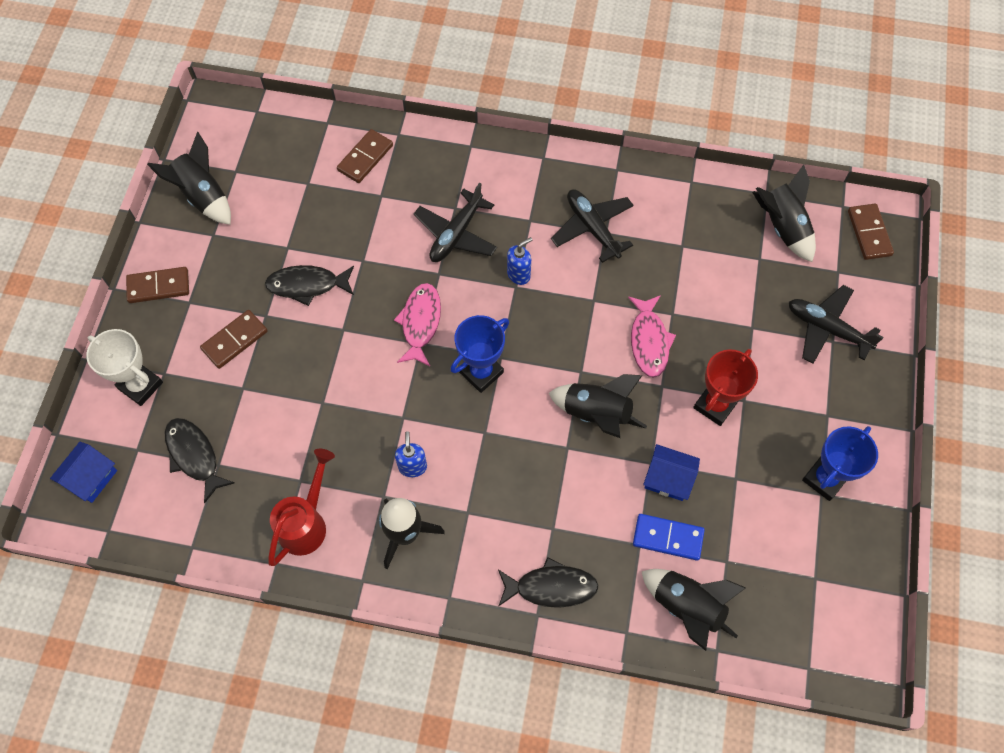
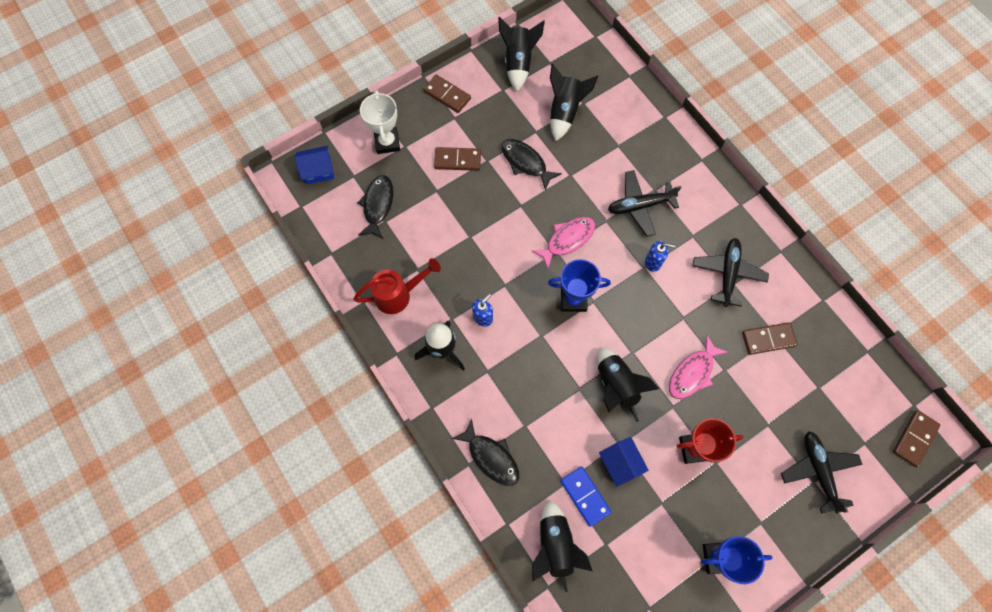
camera: 45 degrees right, 5 degrees up
brown domino [337,129,393,183] -> brown domino moved to [742,322,798,355]
black rocket [752,165,816,262] -> black rocket moved to [550,64,598,141]

